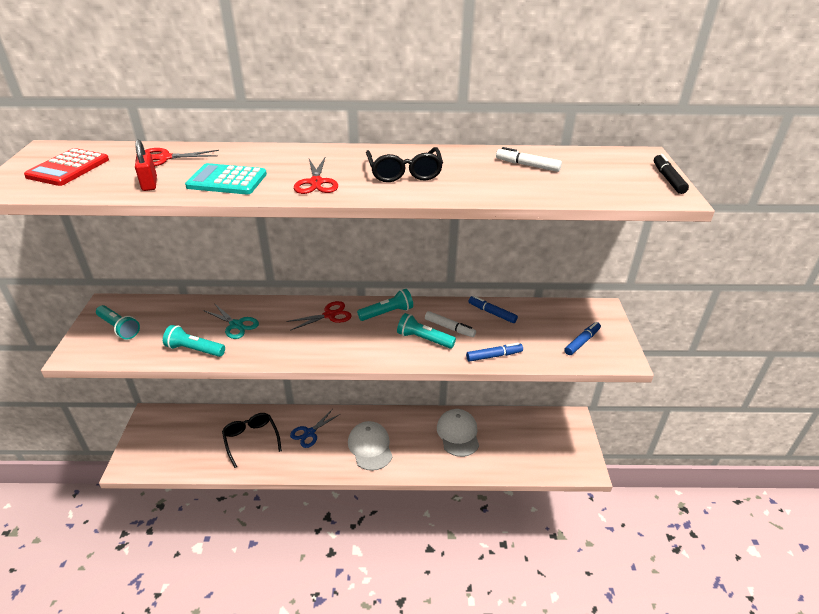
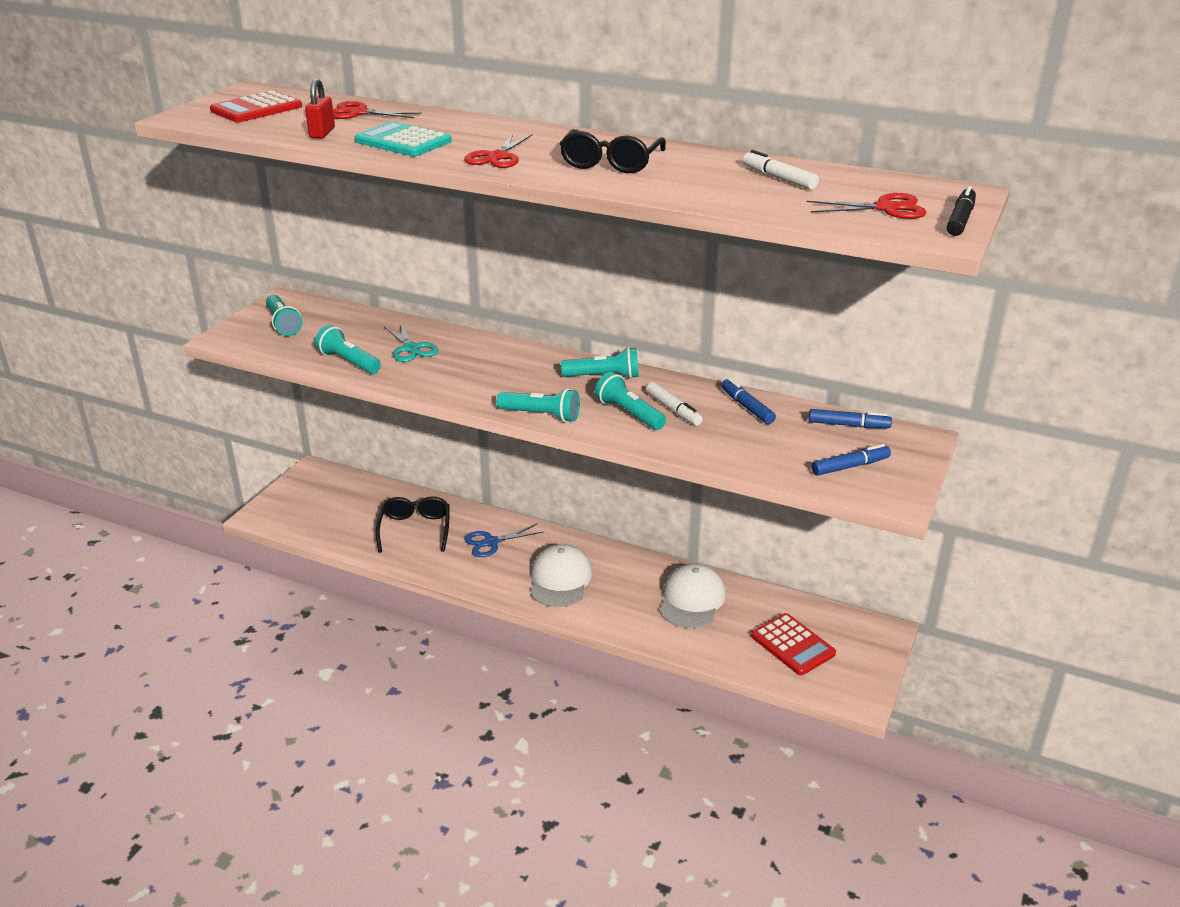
camera: 25 degrees right, 5 degrees down
red scissors [286,301,352,331] -> red scissors moved to [807,193,927,219]
blue marker [466,343,523,362] -> blue marker moved to [809,409,892,428]
none -> turquoise flashlight [496,389,580,422]
none -> red calculator [751,613,836,675]

